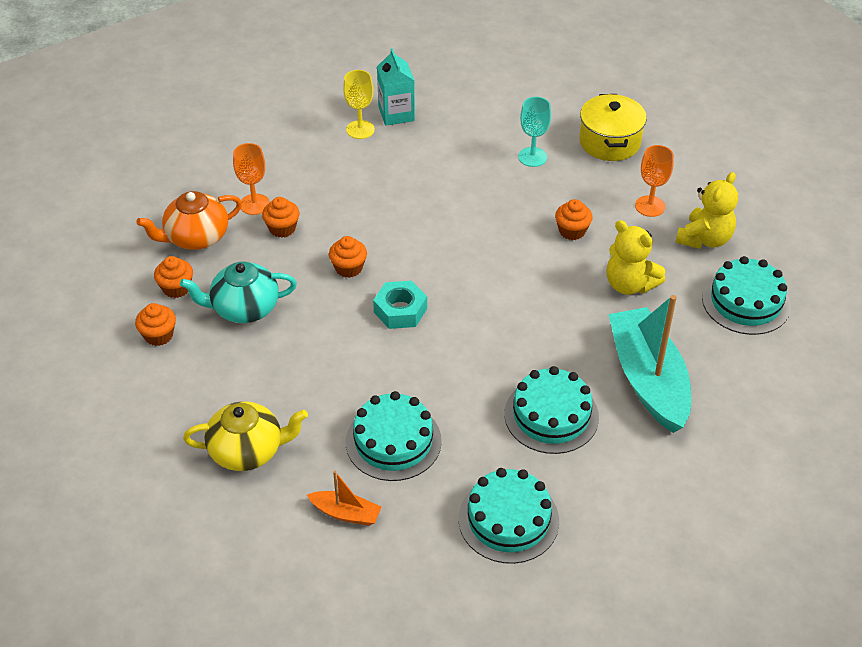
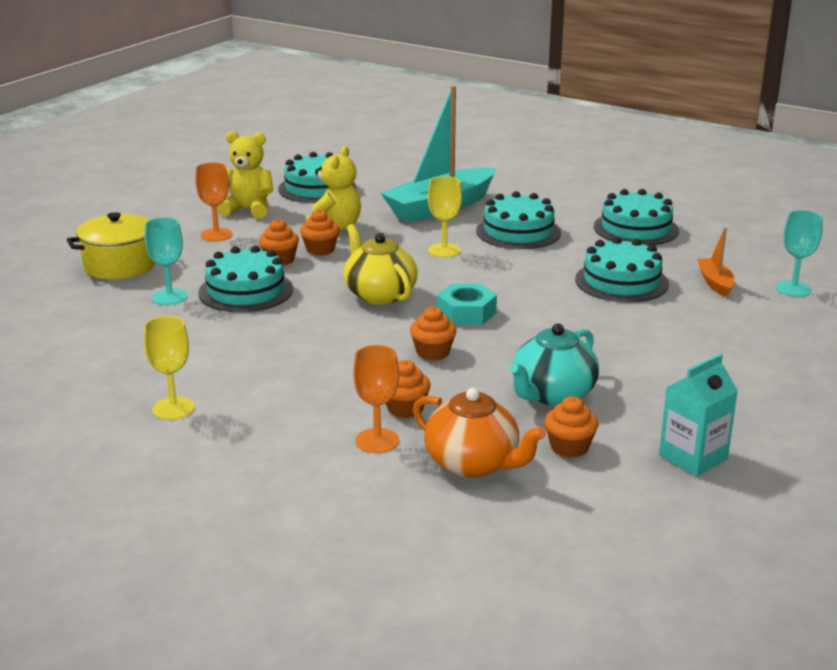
camera: 115 degrees left, 20 degrees down
orange cupcake [135,303,176,346] -> orange cupcake moved to [300,210,339,256]
turquoise teapot [180,262,297,323] -> turquoise teapot turned 75 degrees clockwise [509,324,599,406]
yellow teapot [183,401,308,471] -> yellow teapot moved to [343,224,418,304]
turquoise carton [377,48,415,126] -> turquoise carton moved to [659,353,738,476]
none -> turquoise cake [198,246,293,313]
none -> yellow goblet [428,176,462,257]
none -> turquoise goblet [776,210,823,297]

